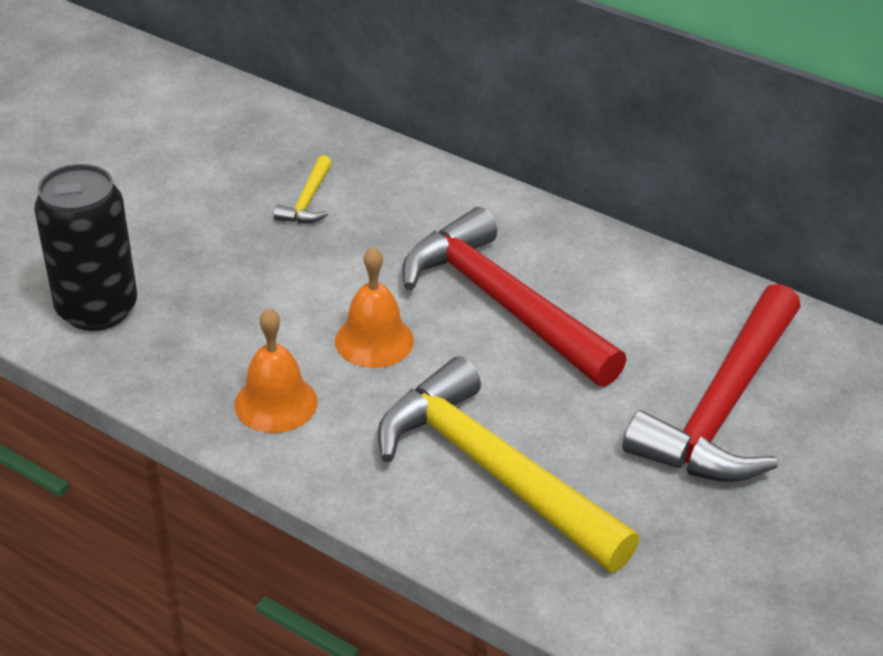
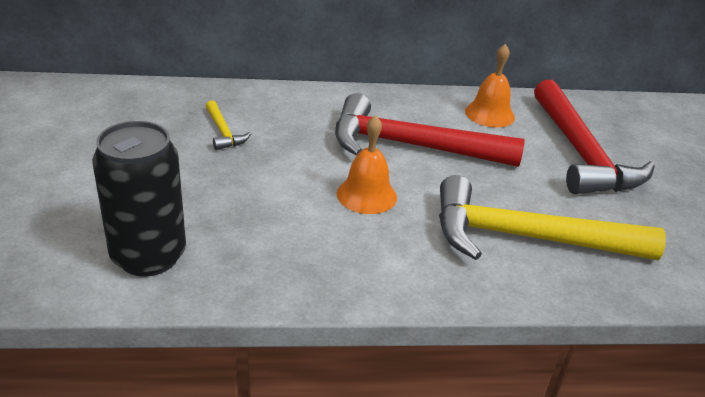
camera: 40 degrees left, 5 degrees down
orange bell [234,308,317,433] -> orange bell moved to [465,44,515,127]

